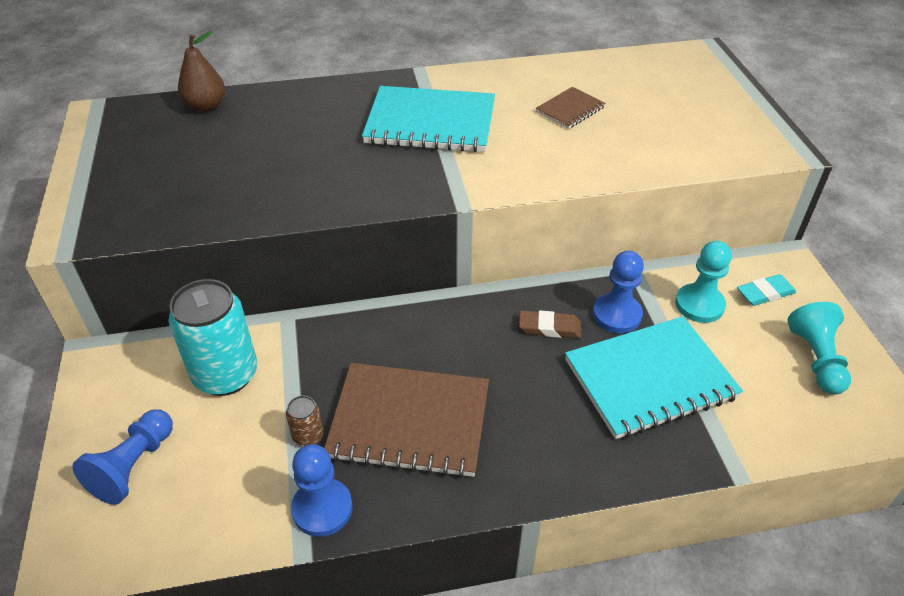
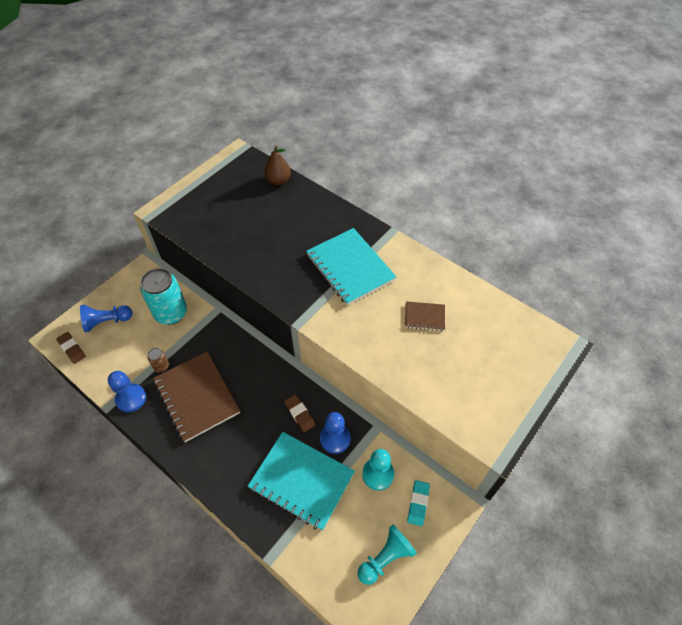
camera: 50 degrees right, 10 degrees up
turquoise eraser [737,274,797,306] -> turquoise eraser turned 75 degrees clockwise [407,480,430,526]
none -> brown eraser [56,332,86,364]

